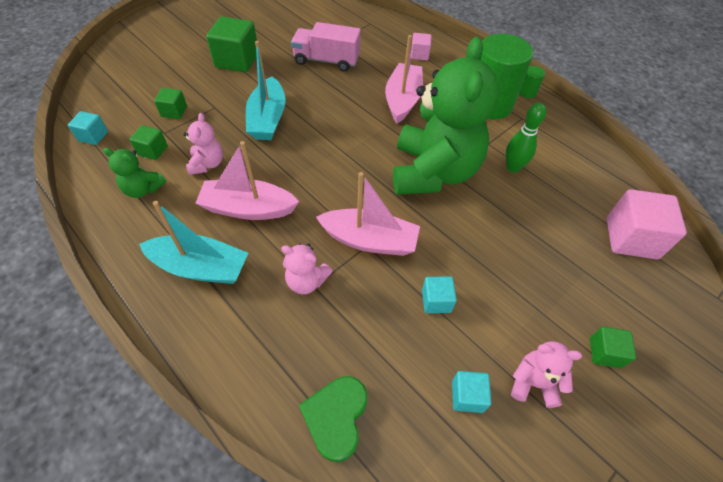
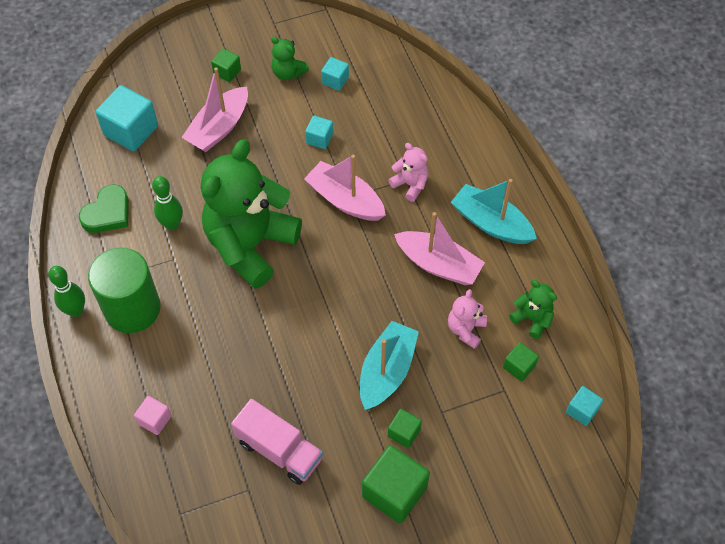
camera: 155 degrees left, 5 degrees up
green cube [154,88,187,119] -> green cube moved to [388,409,422,448]
green heart [299,376,367,462] -> green heart moved to [79,184,129,233]
pink boat [385,35,423,123] -> pink boat moved to [181,67,248,152]
pink teddy bear [511,341,582,408] -> green teddy bear [271,37,309,80]
green cylinder [519,66,545,98] -> green bowling pin [48,266,85,317]
pink cube [607,189,687,260] -> turquoise cube [96,85,158,152]

